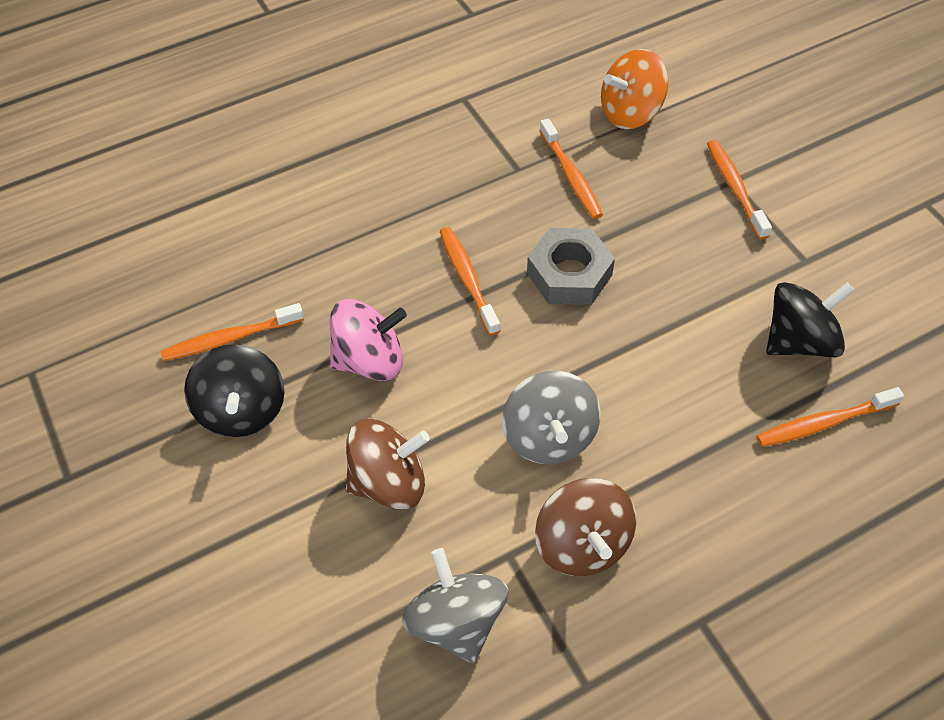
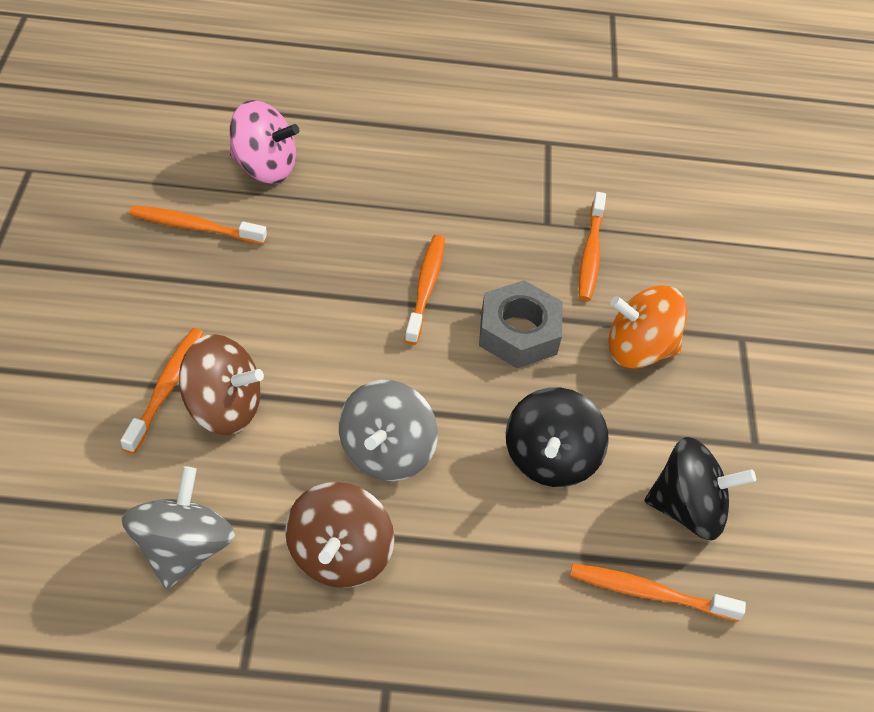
camera: 25 degrees right, 5 degrees down
black spinning top [184,344,285,437] -> black spinning top moved to [506,387,609,487]
pink spinning top [329,299,407,381] -> pink spinning top moved to [230,100,300,184]
orange spinning top [601,49,669,129] -> orange spinning top moved to [608,285,687,369]
orange toothbrush [707,140,772,240] -> orange toothbrush moved to [120,328,204,454]

